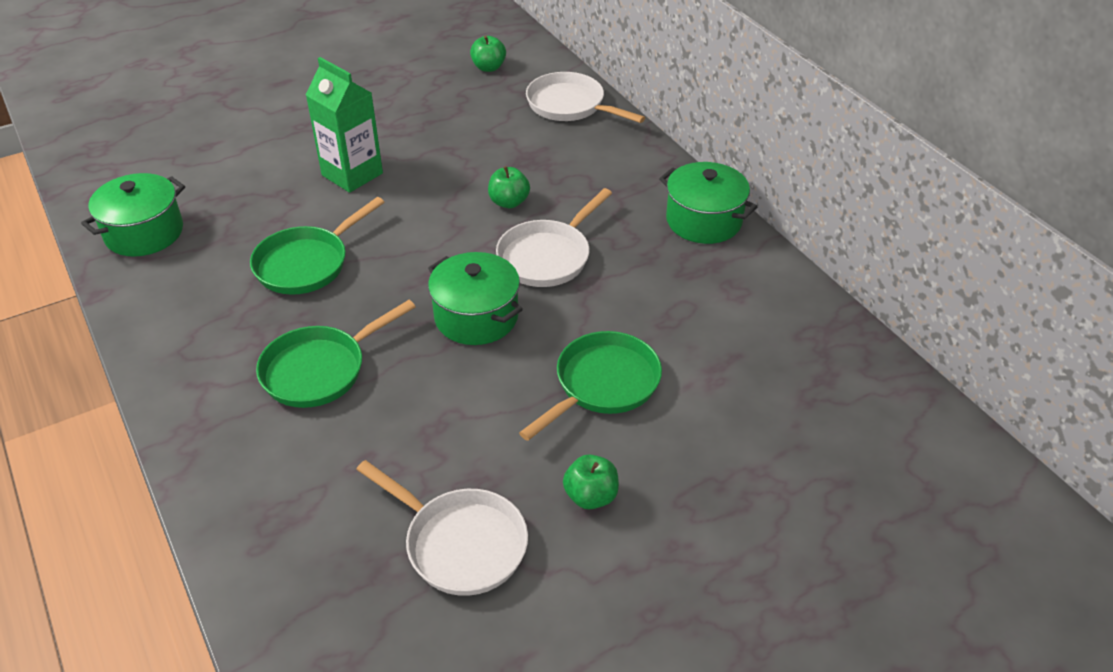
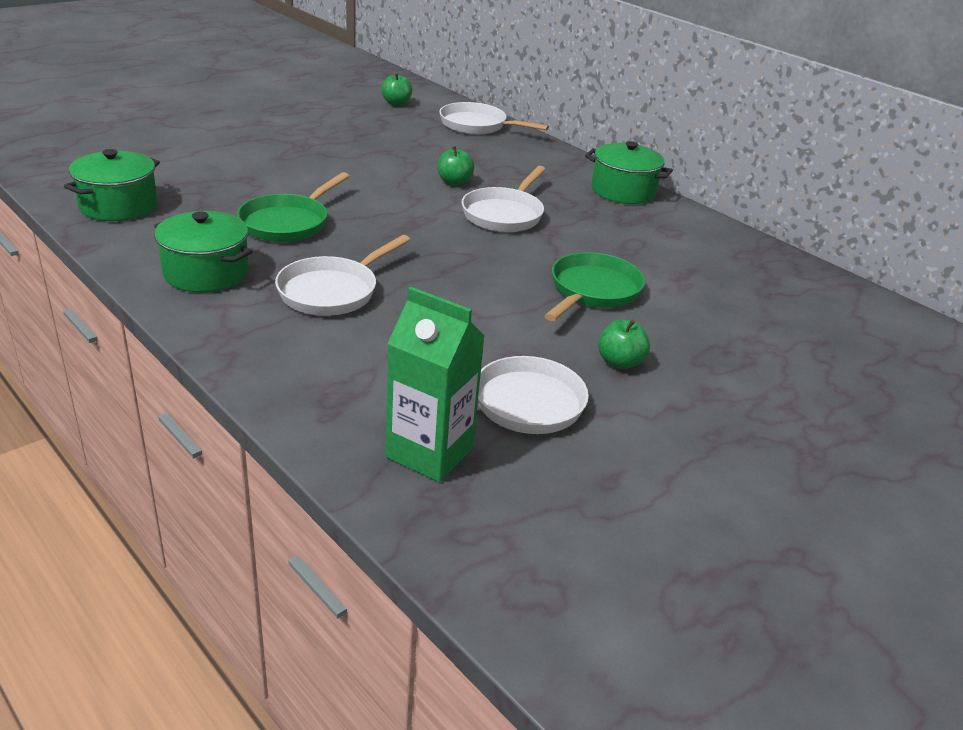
camera: 15 degrees left, 10 degrees down
green pan [256,300,416,408] -> white pan [275,235,410,316]
green carton [306,57,383,193] -> green carton moved to [386,286,484,482]
green pot [428,252,523,345] -> green pot moved to [154,211,253,292]

